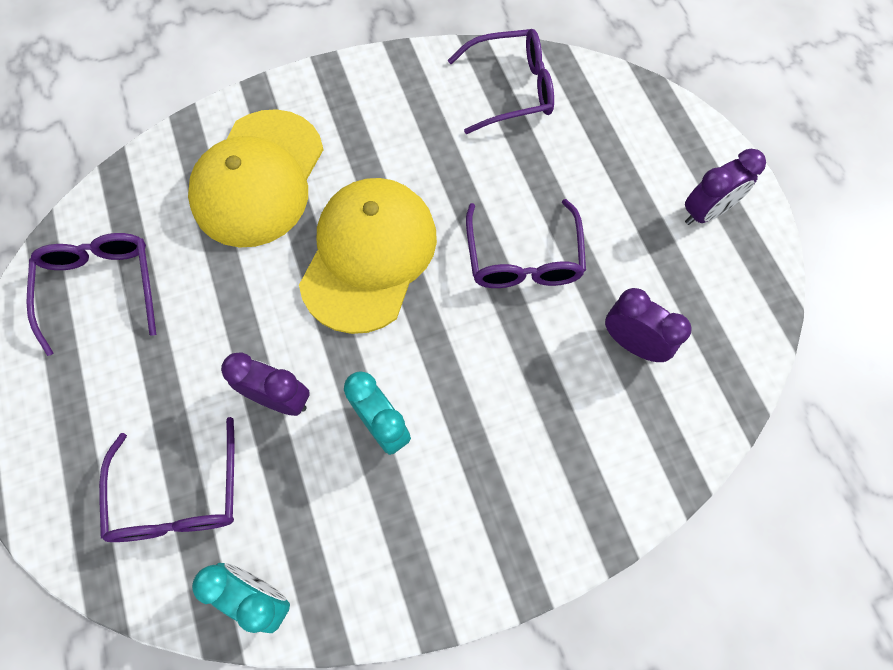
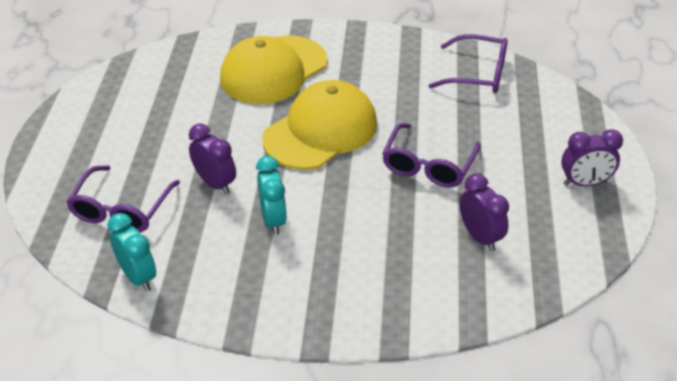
camera: 25 degrees right, 25 degrees down
purple glasses [26,233,156,356] -> none

